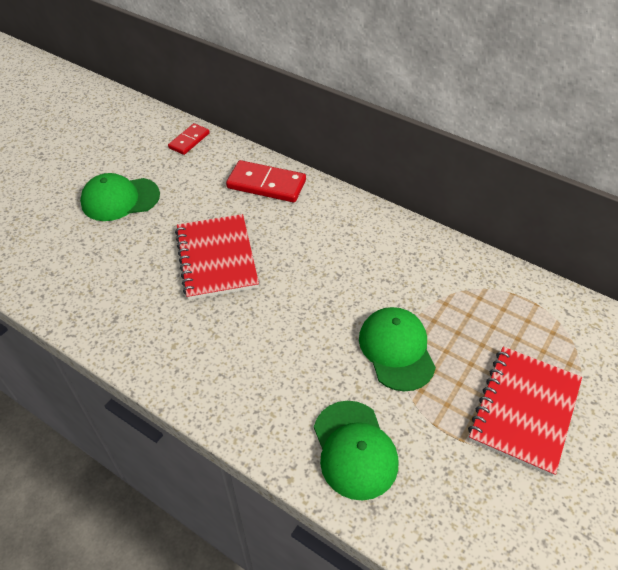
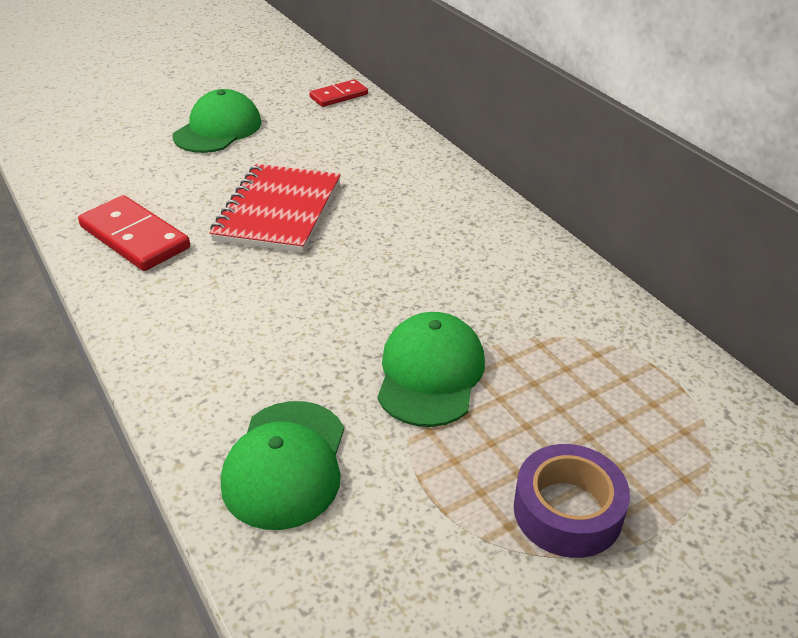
camera: 25 degrees right, 10 degrees down
green cap [80,173,160,221] -> green cap turned 105 degrees clockwise [172,89,262,153]
red domino [226,160,306,203] -> red domino moved to [78,195,190,271]
red notebook [468,347,582,477] -> purple tape [514,444,630,558]

